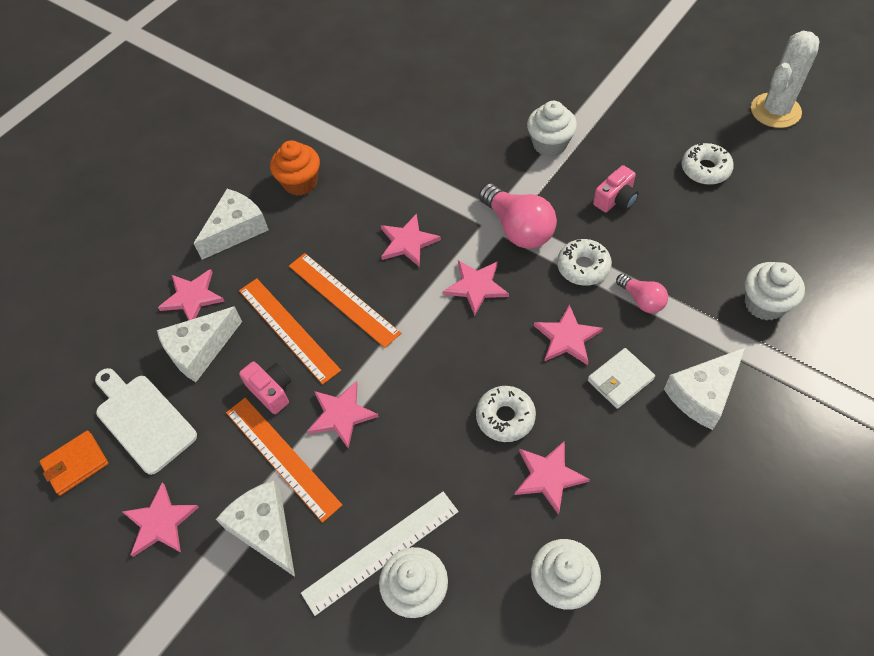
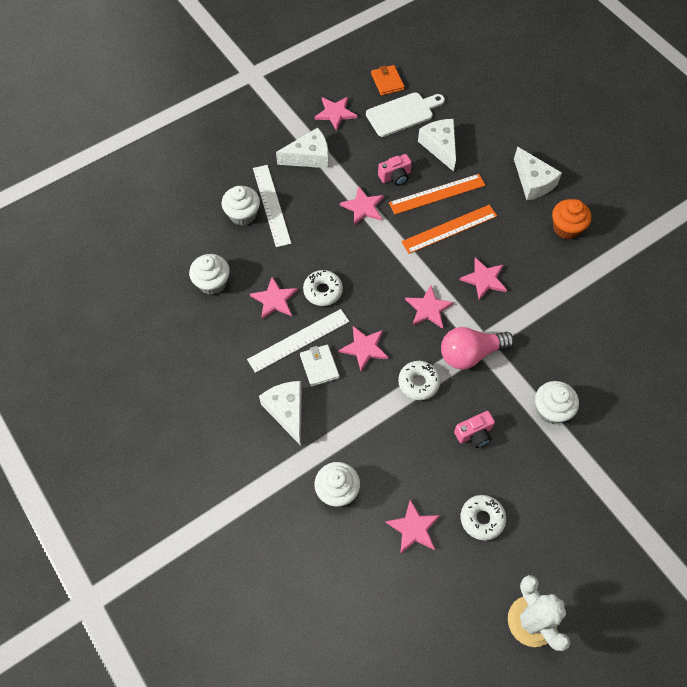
camera: 105 degrees right, 5 degrees up
pink star [158,269,225,320] -> pink star moved to [385,499,440,554]
orange ruler [226,398,342,523] -> none
pink camera [593,165,639,212] -> pink camera turned 90 degrees counterclockwise [454,411,495,448]
pink light bulb [616,274,668,313] -> none
none -> white ruler [247,309,350,373]

